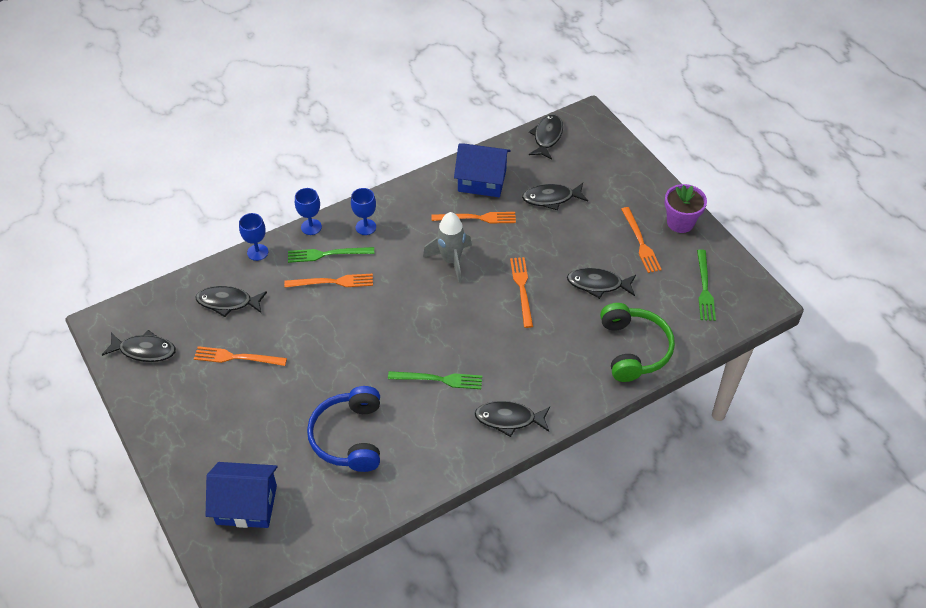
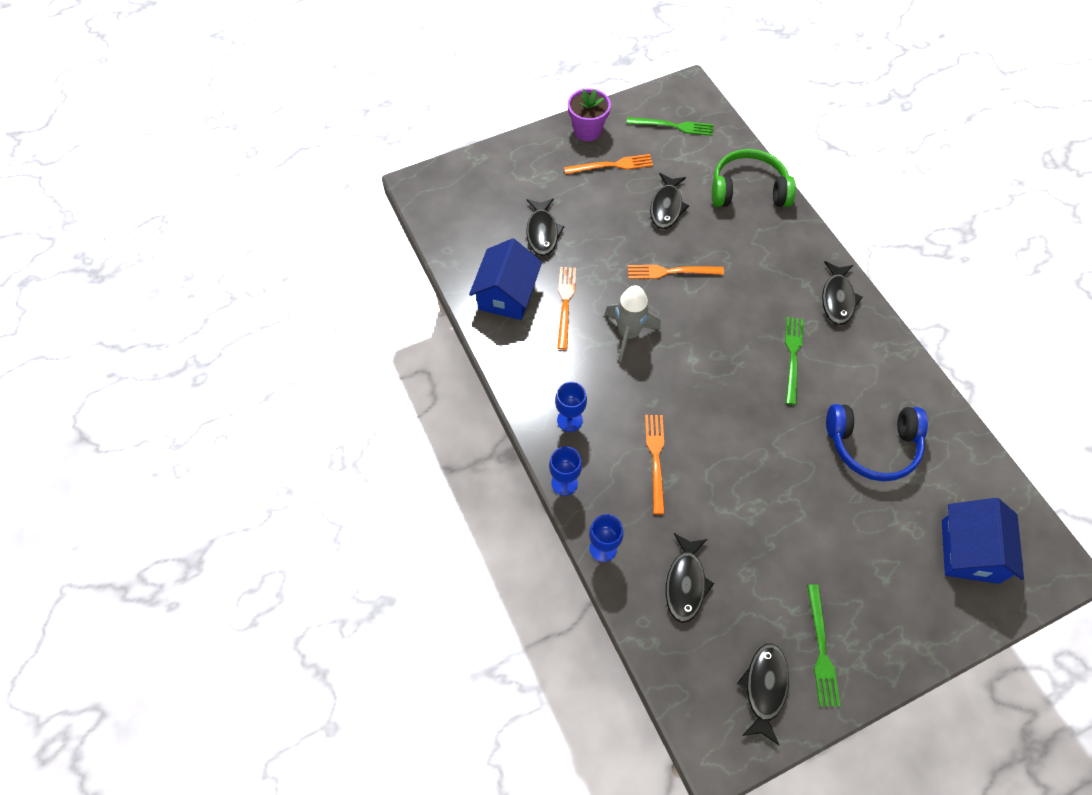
camera: 85 degrees left, 10 degrees up
orange fork [194,346,287,366] -> none
green fork [288,247,374,263] -> green fork moved to [807,584,840,707]
black fish [529,114,563,160] -> none

